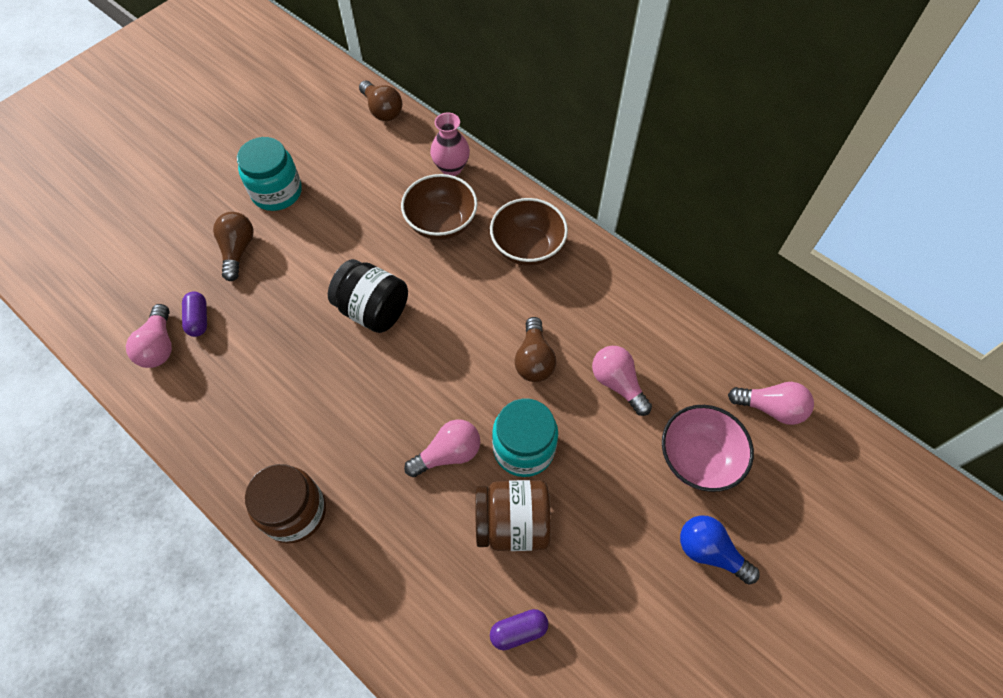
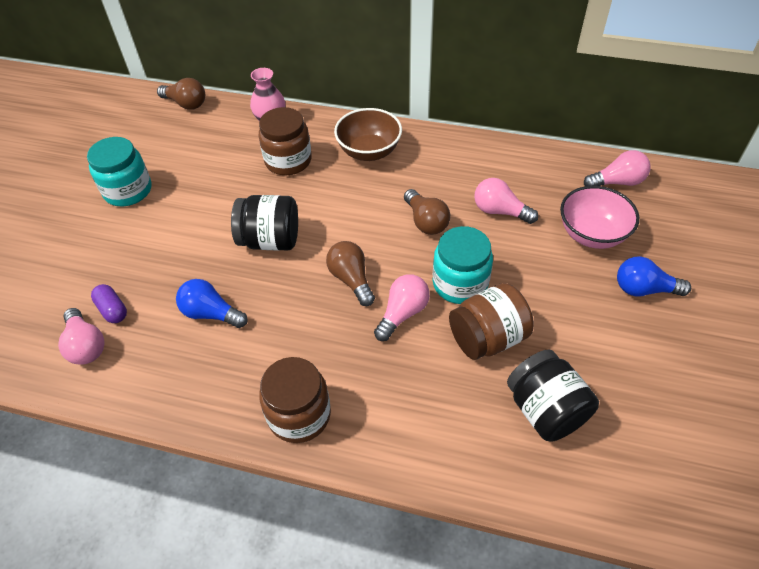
camera: 25 degrees left, 10 degrees down
brown light bulb [213,212,253,281] -> brown light bulb moved to [326,241,375,306]
brown bowl [401,174,478,240] -> brown jar [259,107,312,175]
purple capsule [490,609,548,650] -> black jar [507,349,599,442]
none -> blue light bulb [176,279,248,328]

